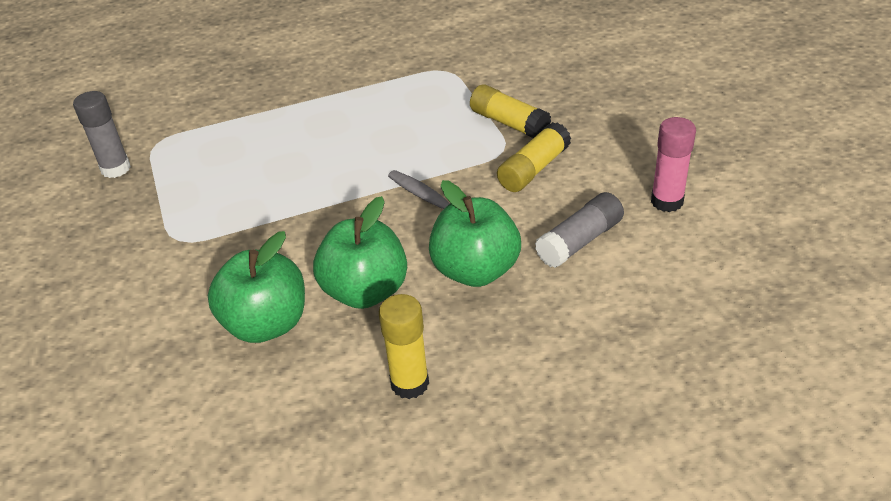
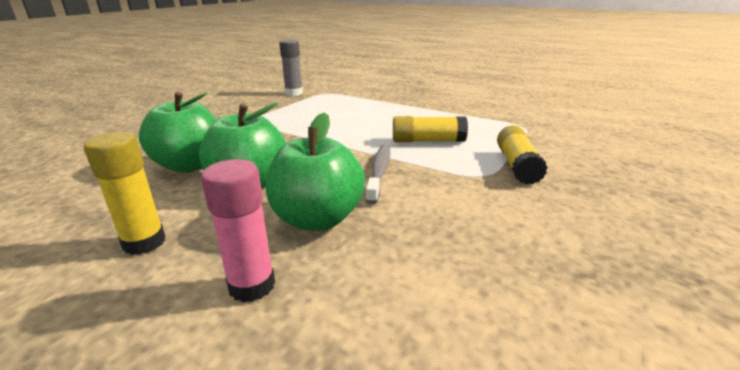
camera: 50 degrees right, 15 degrees down
yellow glue stick [497,122,571,192] -> yellow glue stick moved to [393,116,468,142]
grey glue stick [535,192,624,268] -> none
pink glue stick [651,117,696,212] -> pink glue stick moved to [201,159,275,302]

